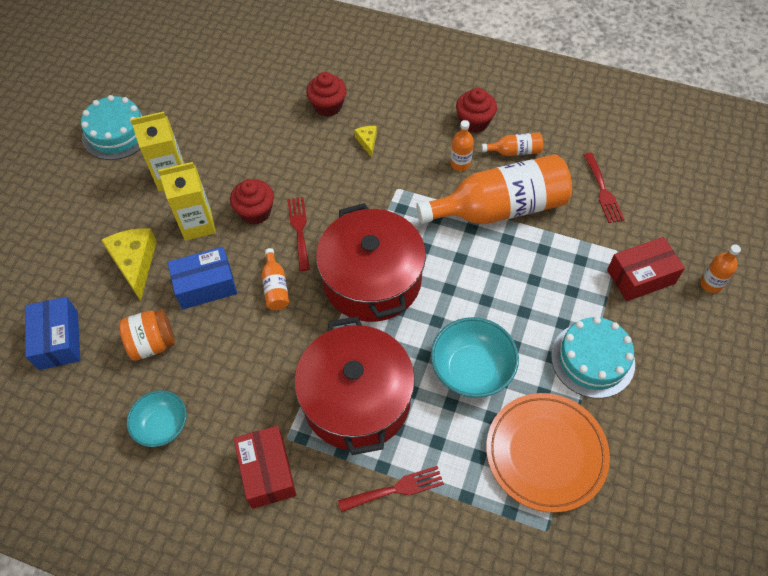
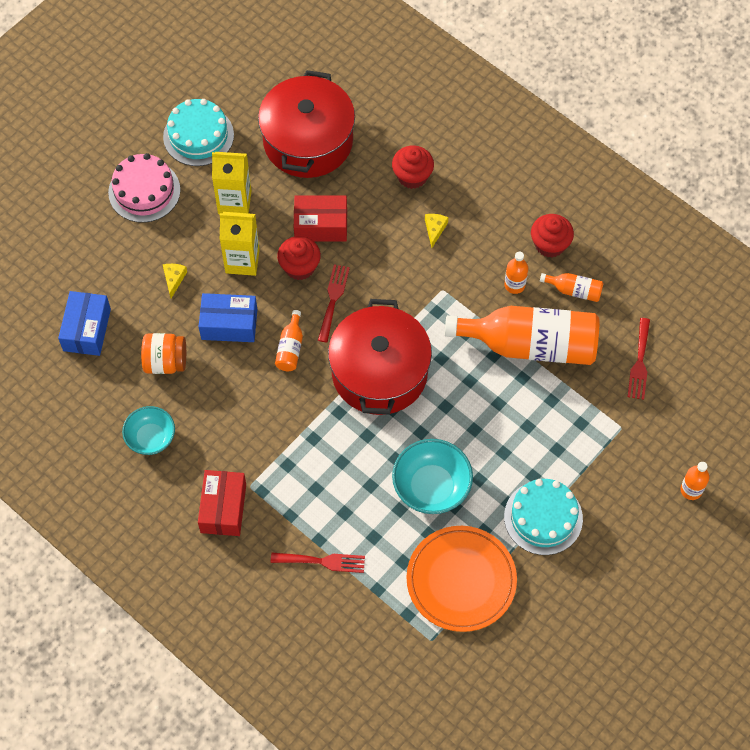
camera: 20 degrees right, 5 degrees up
yellow cheese [101,228,157,301] -> yellow cheese [163,264,187,298], size x0.51
red pot [294,316,415,455] -> red pot moved to [258,70,355,178]
red box [607,237,685,301] -> red box moved to [294,195,347,242]
none -> pink cake [108,153,181,223]

